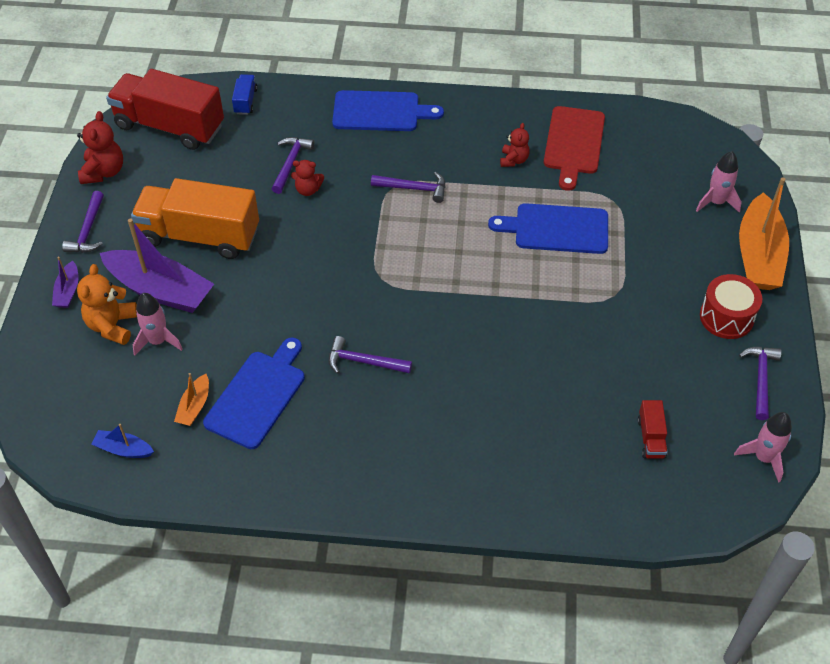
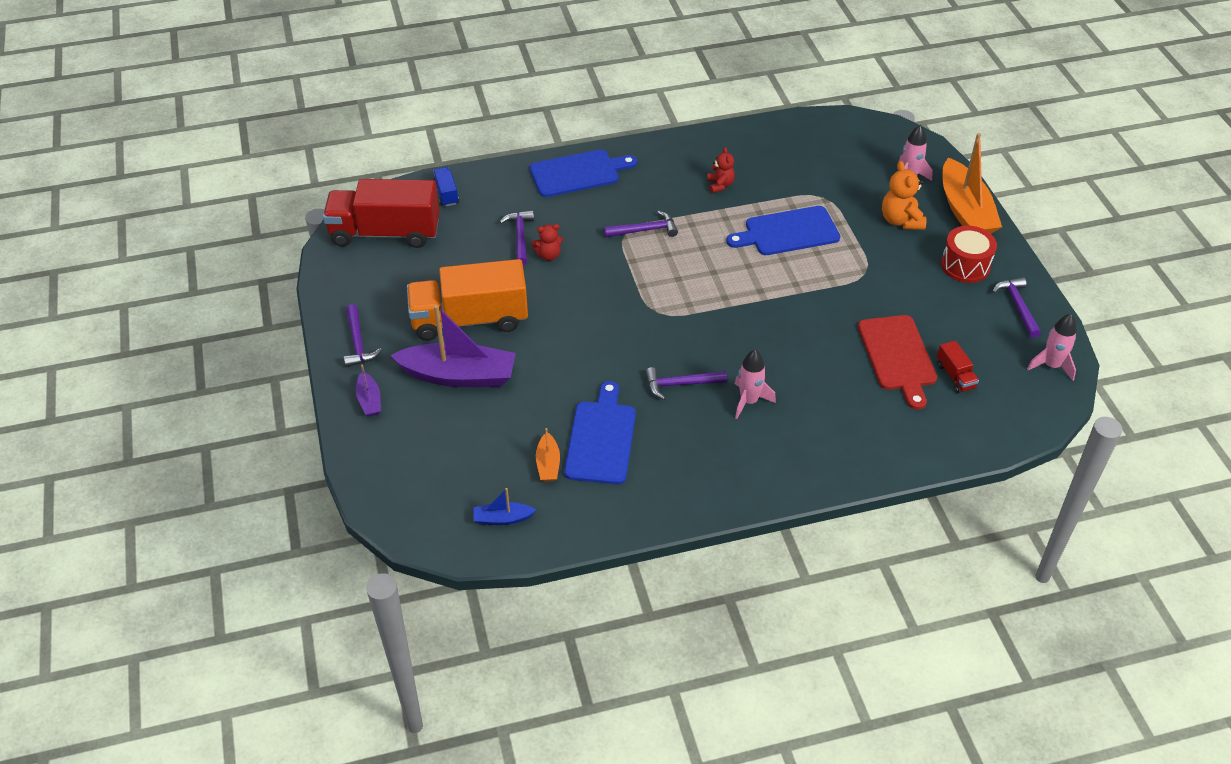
camera: 20 degrees left, 5 degrees down
red teddy bear [77,111,123,184] -> none
orange teddy bear [77,264,137,345] -> orange teddy bear moved to [882,161,926,230]
pink rocket [133,293,183,355] -> pink rocket moved to [735,349,776,419]
red cutting board [544,106,605,191] -> red cutting board moved to [858,315,937,410]

